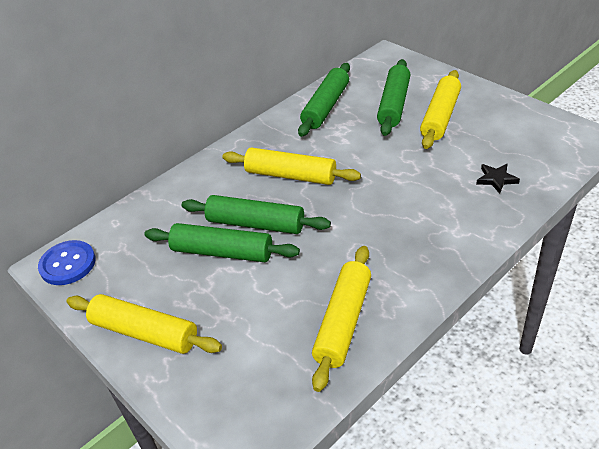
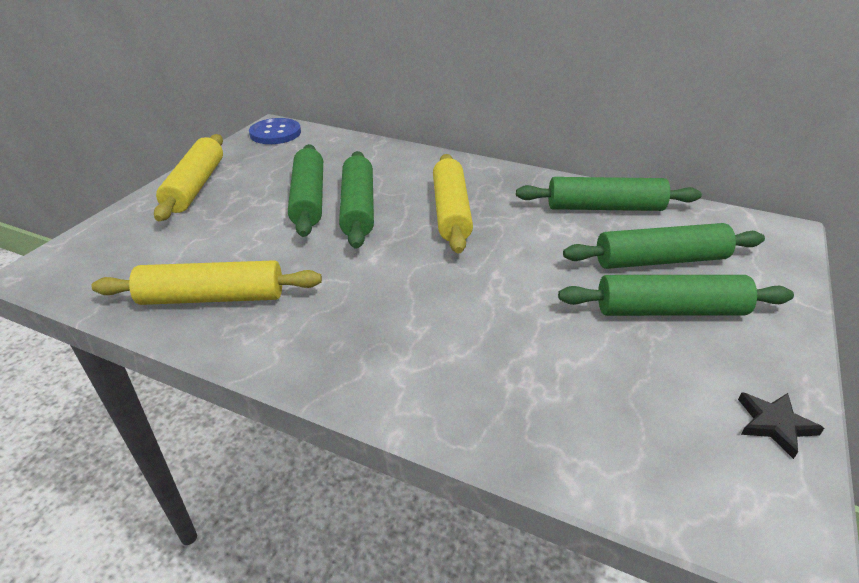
camera: 65 degrees right, 5 degrees down
yellow rolling pin [420,70,461,149] -> green rolling pin [558,275,794,316]
black star [476,164,520,194] -> black star moved to [738,392,824,459]

